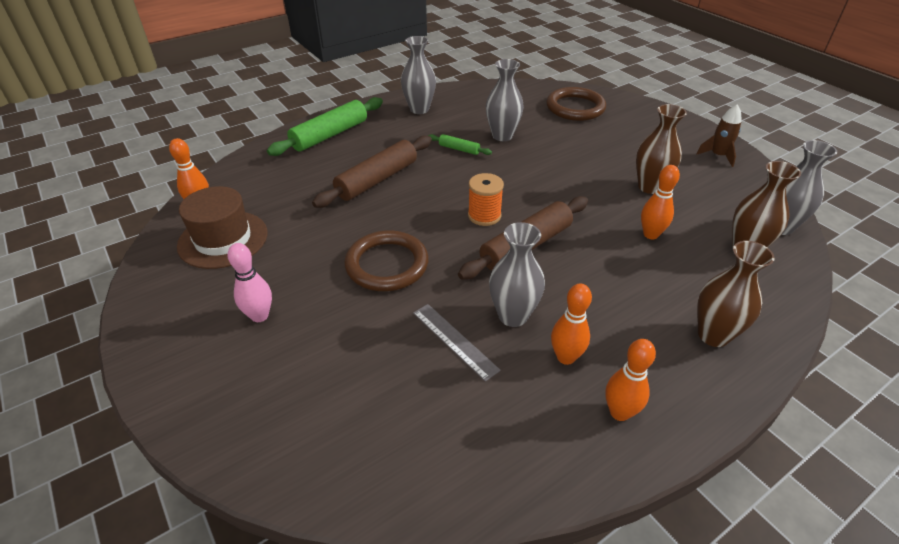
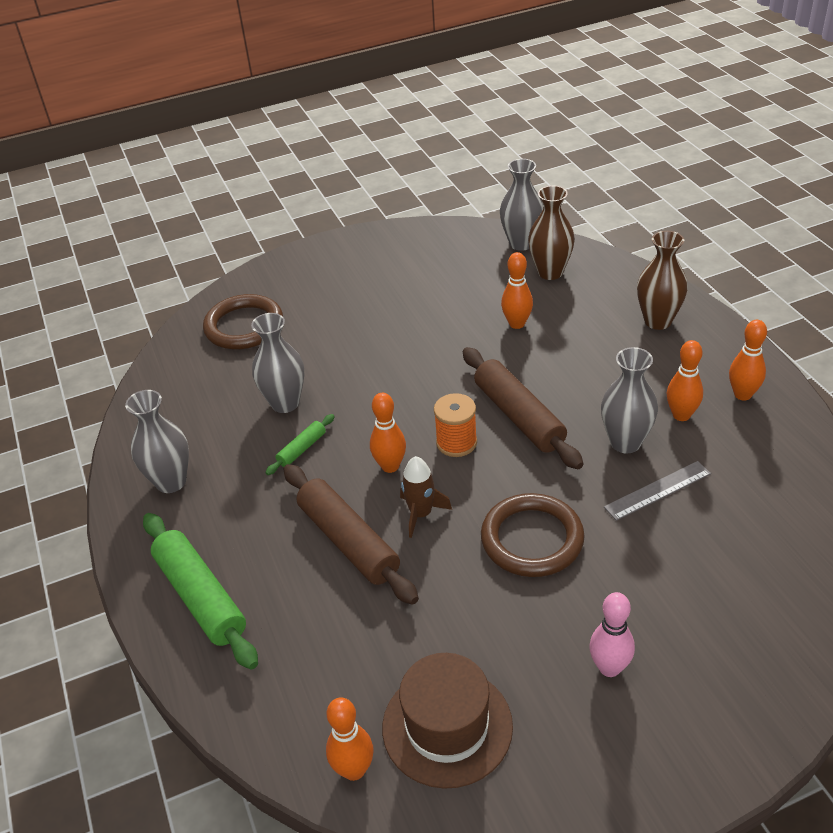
camera: 75 degrees left, 0 degrees up
brown vase [636,104,687,194] -> none
brown rocket [696,104,742,167] -> brown rocket moved to [400,456,452,538]
none -> orange bowling pin [370,393,406,473]

